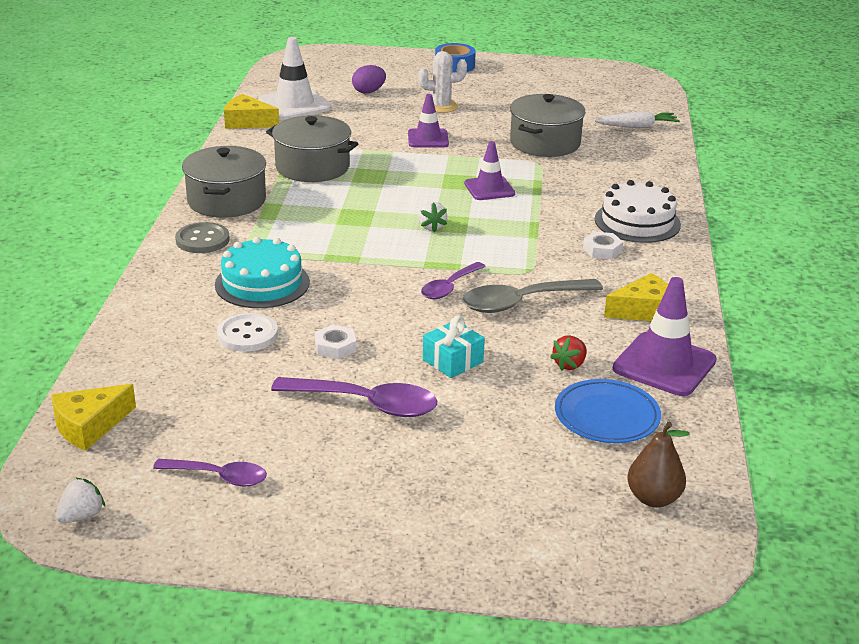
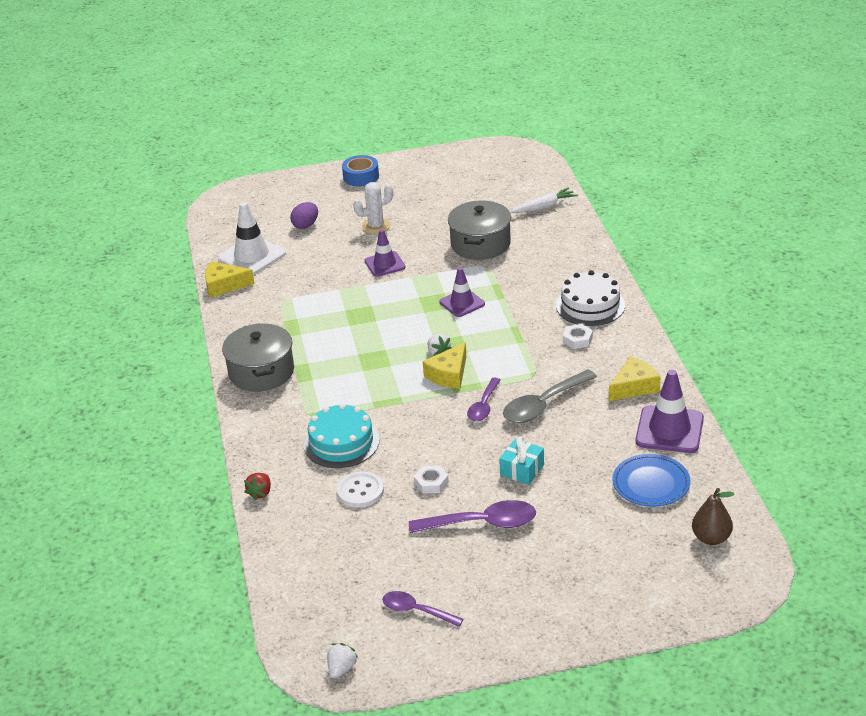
camera: 15 degrees left, 5 degrees up
yellow cheese [51,384,136,451] -> yellow cheese moved to [423,342,466,389]
purple spoon [153,459,267,486] -> purple spoon turned 150 degrees counterclockwise [382,591,463,627]
grey button [175,222,230,253] -> none
grey pot [266,115,358,182] -> none
red strawberry [550,335,587,371] -> red strawberry moved to [244,473,271,501]

